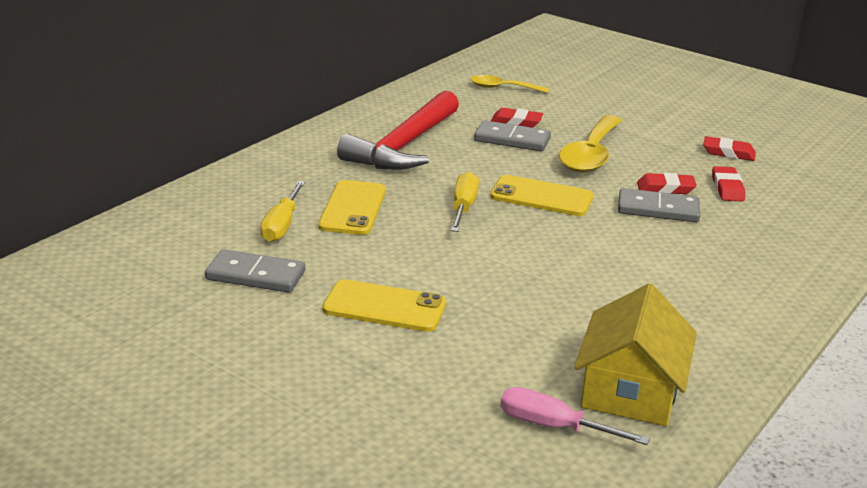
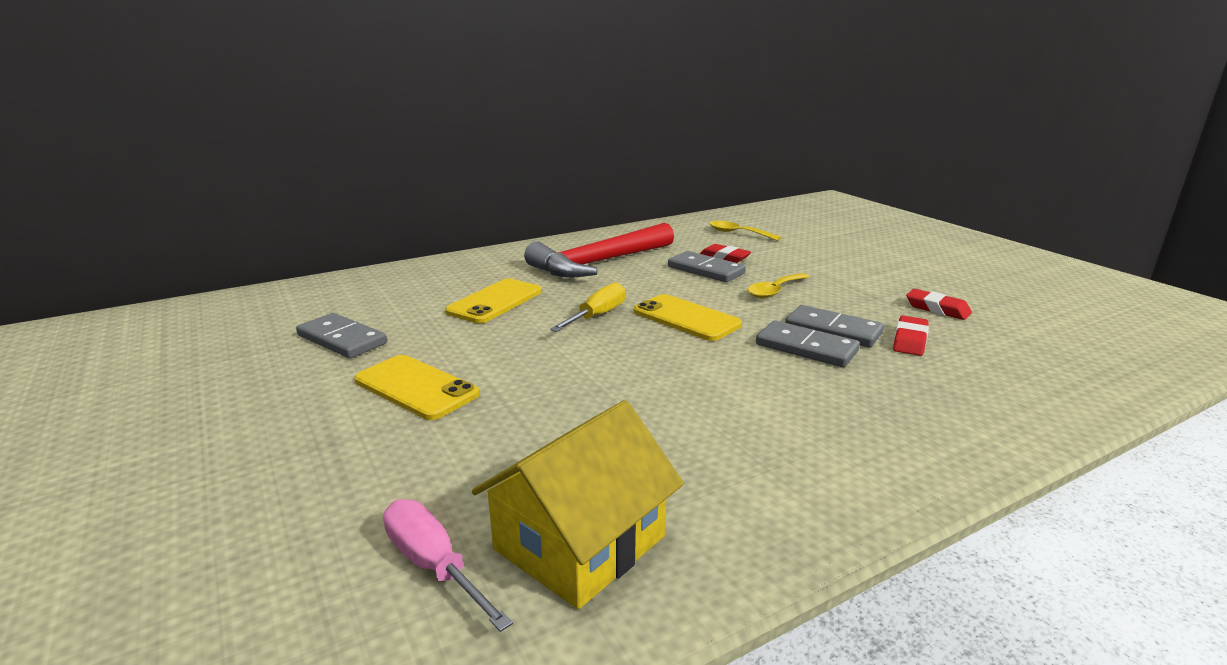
camera: 25 degrees right, 5 degrees down
yellow screwdriver [260,181,305,242] -> none
yellow spoon [559,115,622,173] -> yellow spoon [747,273,810,299], size x0.59
red eraser [637,173,697,194] -> grey domino [785,305,884,347]

